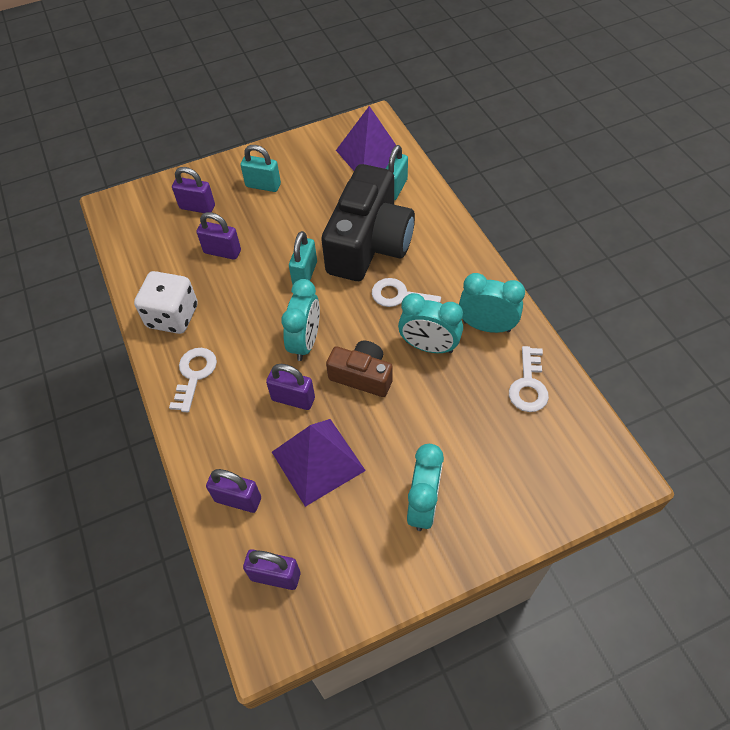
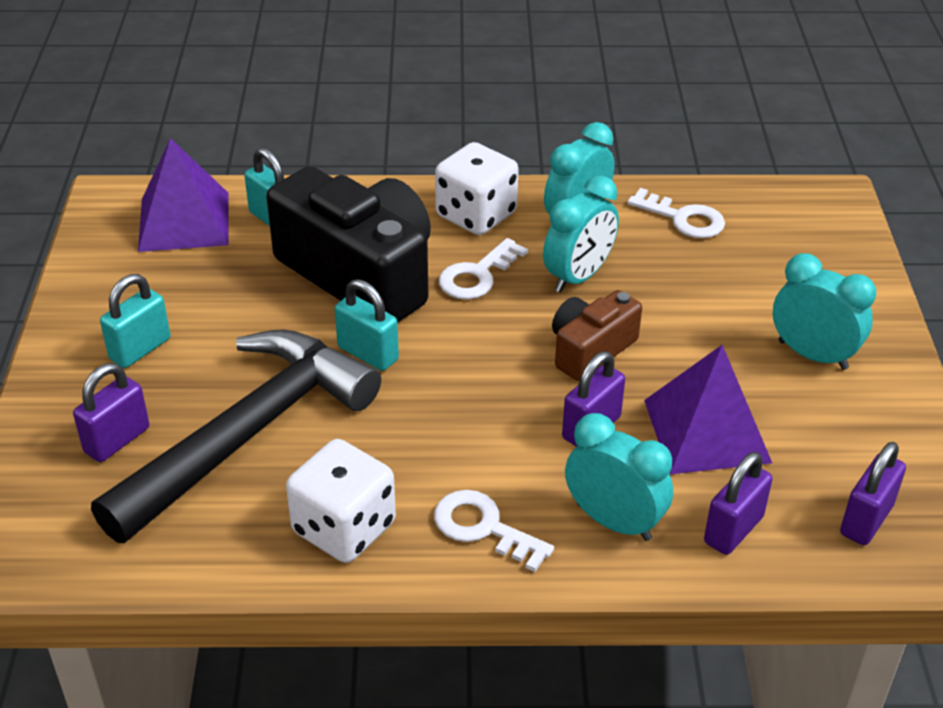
camera: 70 degrees left, 15 degrees down
purple padlock [196,212,241,260] -> black hammer [91,330,381,543]
turquoise clock [281,279,320,361] -> turquoise clock moved to [565,413,673,541]
none -> white dice [435,142,519,235]

